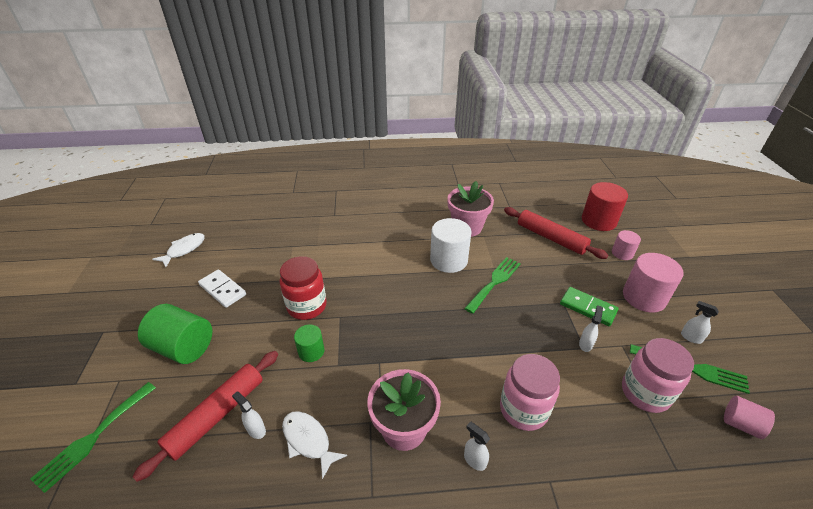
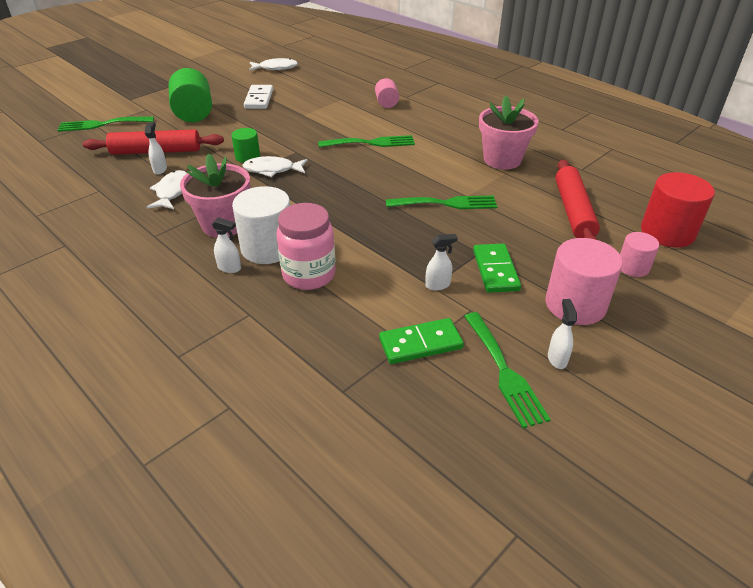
camera: 50 degrees right, 0 degrees up
red jar [280,256,327,320] -> none
white cylinder [430,218,471,273] -> white cylinder moved to [232,186,290,264]
white spray bottle [464,421,490,471] -> white spray bottle turned 105 degrees clockwise [212,217,241,273]
pink jar [622,338,694,413] -> green domino [379,318,464,364]
pink cylinder [724,396,775,439] -> pink cylinder moved to [375,78,399,108]
none -> white fish [243,156,308,177]
none -> green fork [318,135,415,147]

